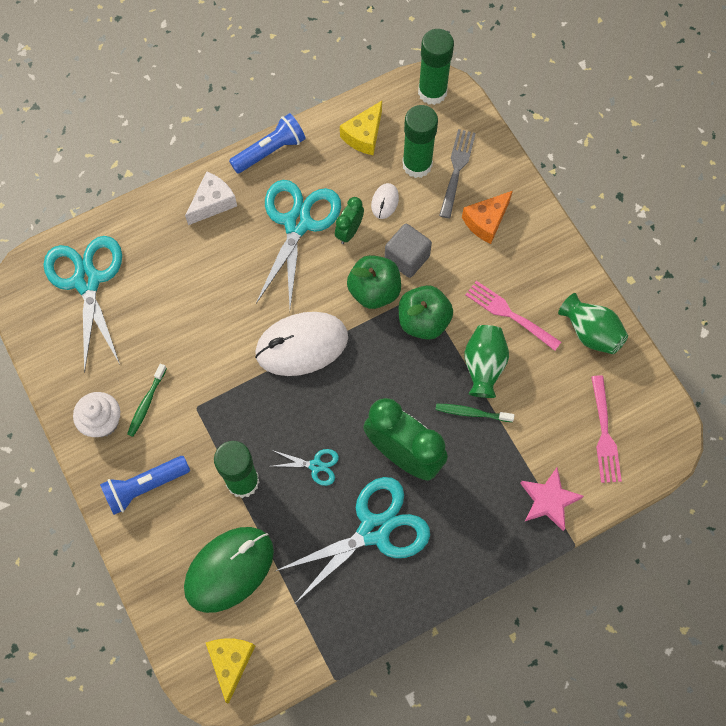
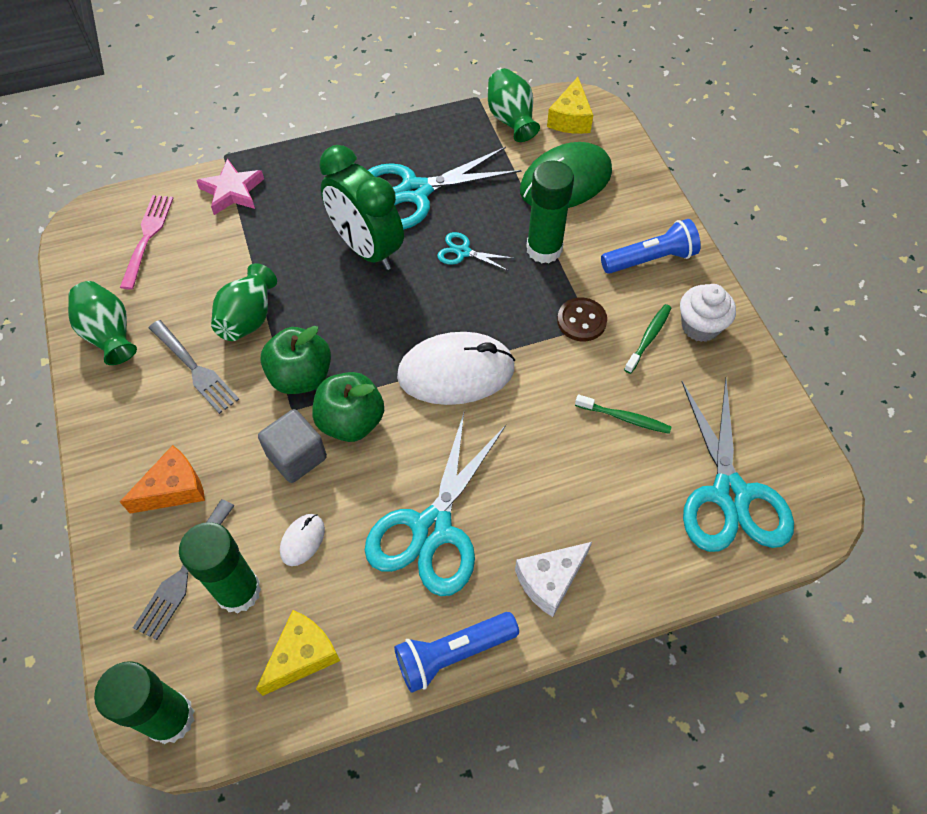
camera: 170 degrees left, 10 degrees down
green clock [335,197,364,244] -> none
green toothbrush [435,404,514,422] -> green toothbrush moved to [575,394,671,434]
pink fork [465,281,561,351] -> grey fork [149,320,239,414]
none -> green vase [488,68,540,142]
none -> brown button [557,298,607,341]

